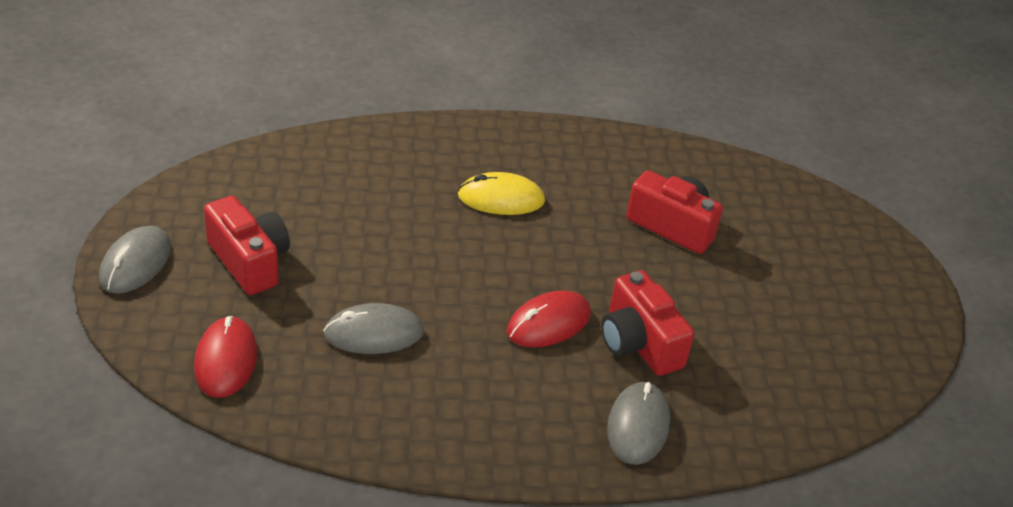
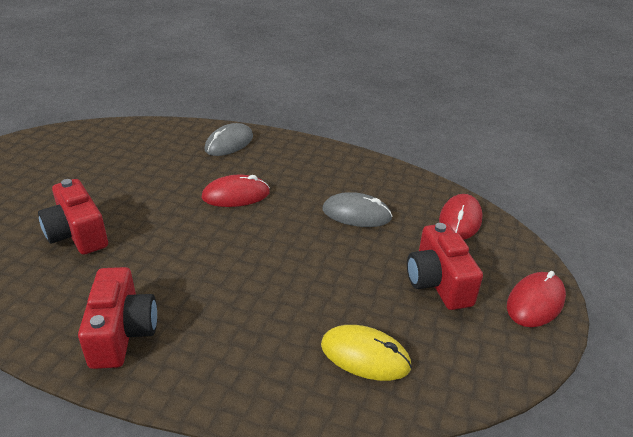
camera: 155 degrees left, 5 degrees down
grey mouse [99,226,171,294] -> red mouse [507,271,566,327]
yellow mouse [458,172,545,215] -> yellow mouse moved to [321,325,412,381]
red camera [601,270,694,376] -> red camera moved to [78,267,157,369]

